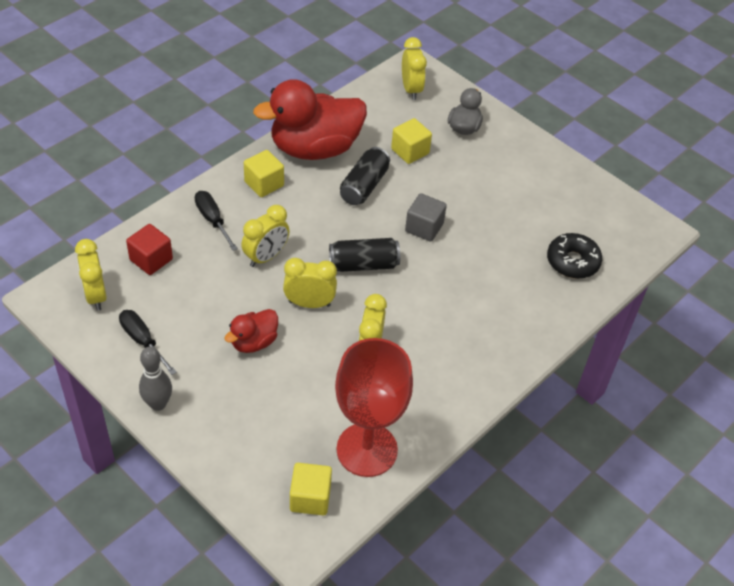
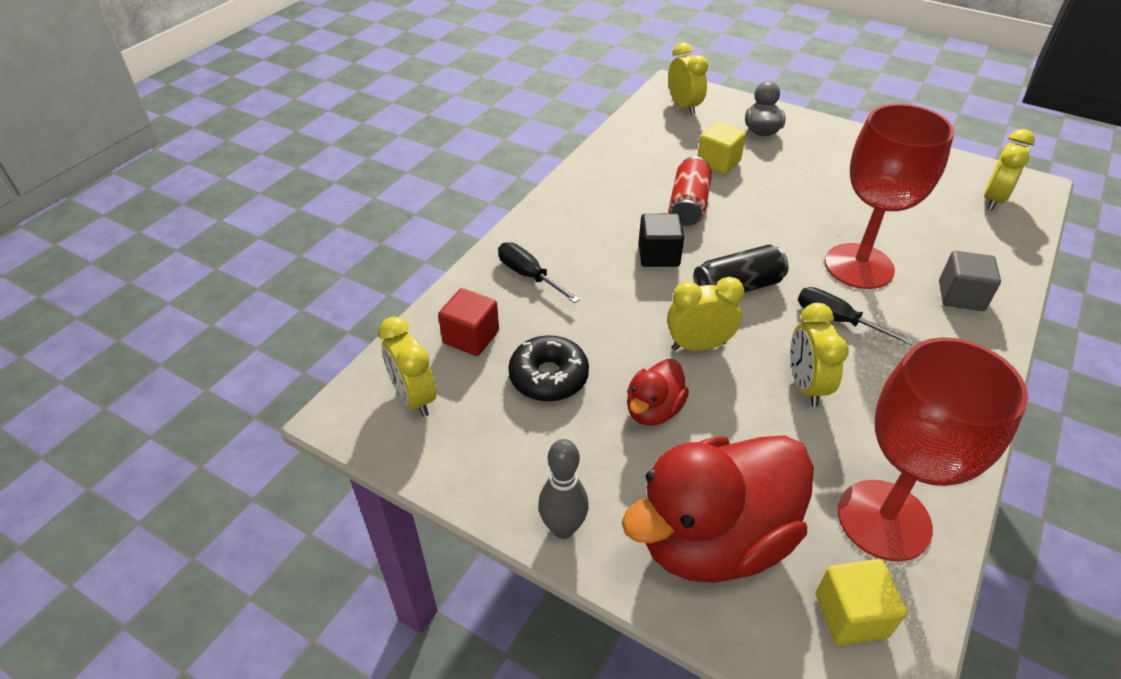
camera: 10 degrees left, 5 degrees down
black screwdriver [119,310,177,375] -> black screwdriver moved to [798,287,914,345]
yellow clock [241,205,290,267] -> yellow clock moved to [984,129,1035,211]
yellow cube [244,150,284,197] -> none
red duck [253,79,367,160] -> red duck moved to [622,435,814,583]
black can [340,147,390,205] -> red can [669,156,712,226]
grey cube [405,193,447,242] -> grey cube moved to [939,251,1001,311]
black donut [547,233,602,279] -> black donut moved to [508,335,589,402]
none -> black cube [639,214,684,267]
none -> red goblet [825,104,954,289]

